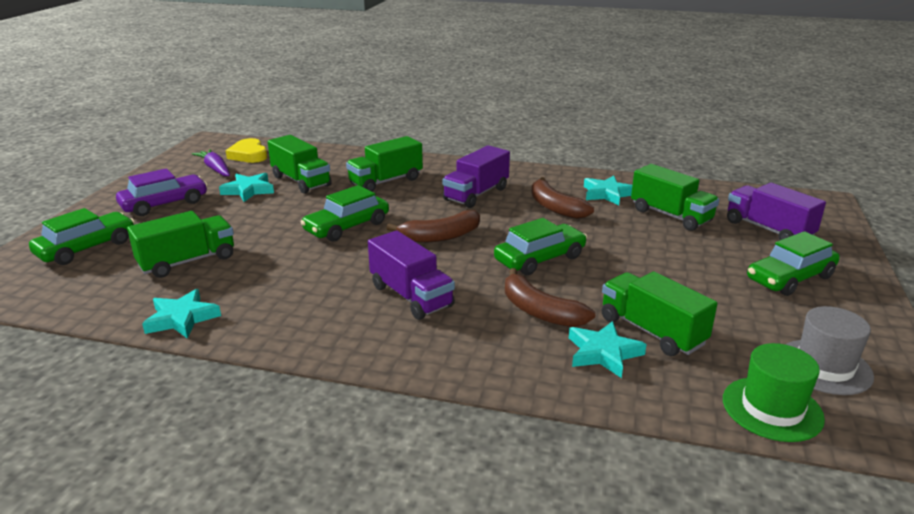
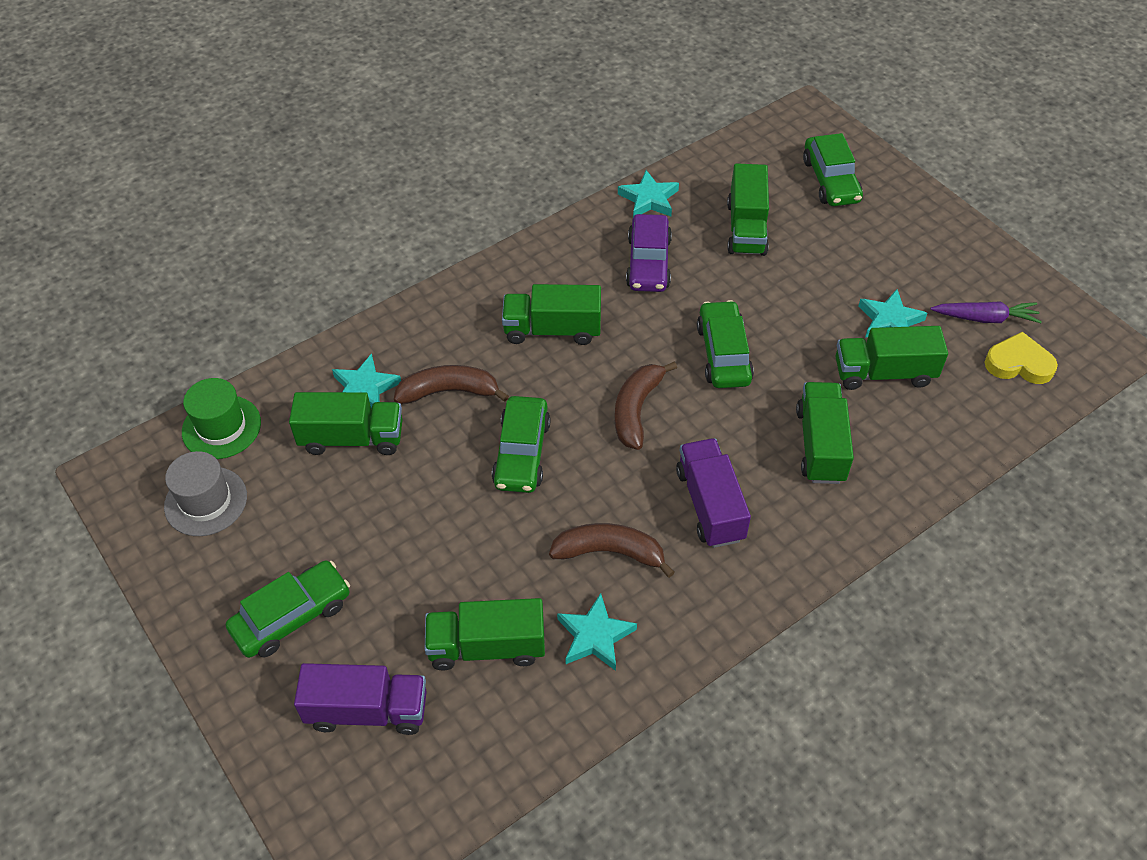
camera: 130 degrees right, 25 degrees up
purple car [116,168,208,216] -> purple car moved to [626,214,672,292]
purple truck [368,230,455,320] -> green truck [502,284,601,345]
green car [747,231,840,296] -> green car turned 45 degrees clockwise [226,561,350,658]

